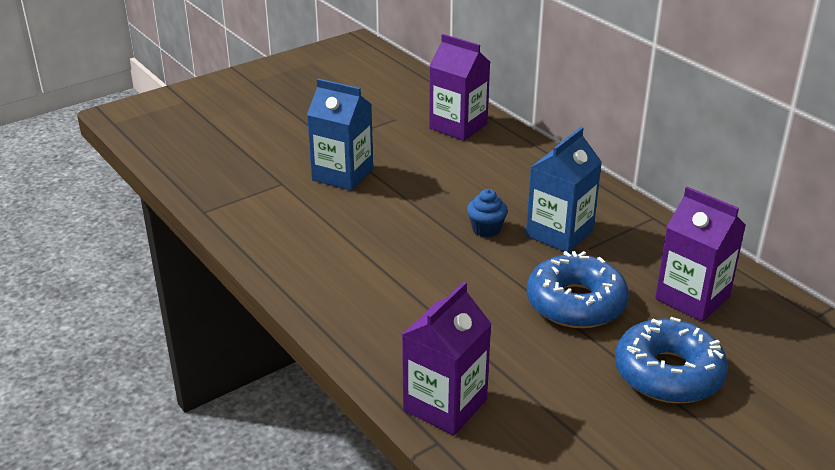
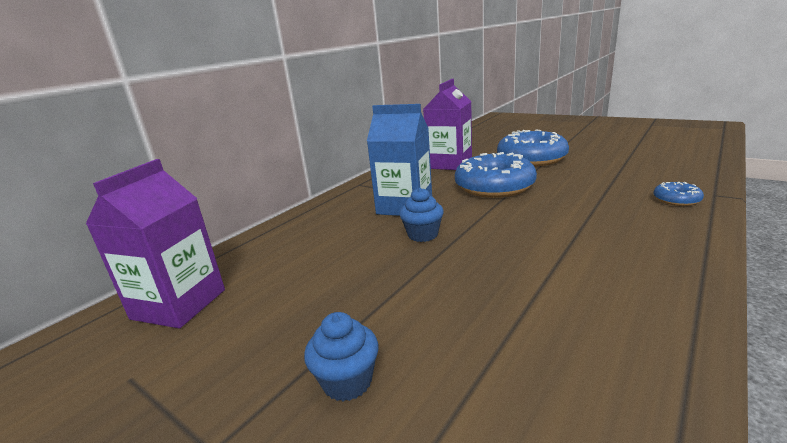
camera: 105 degrees left, 10 degrees down
blue carton [307,79,373,191] -> blue cupcake [304,312,378,401]
purple carton [402,282,491,435] -> blue donut [653,182,704,206]

